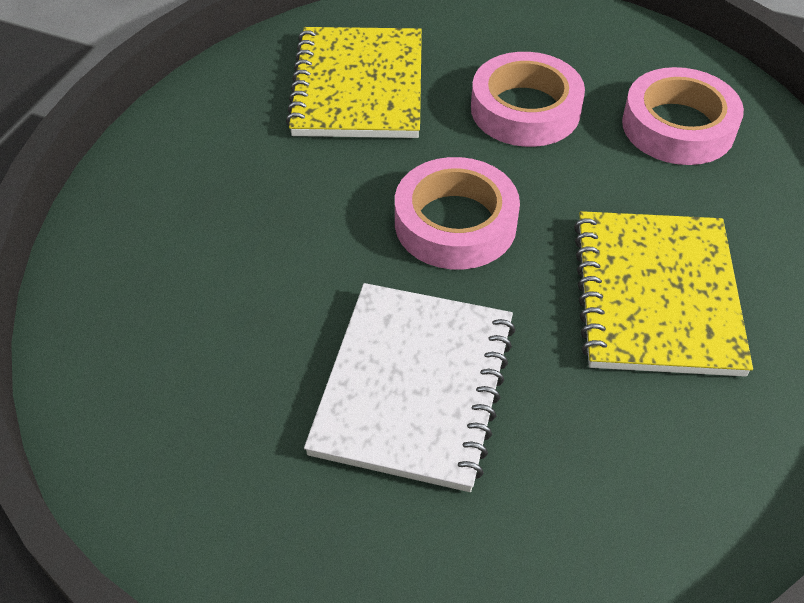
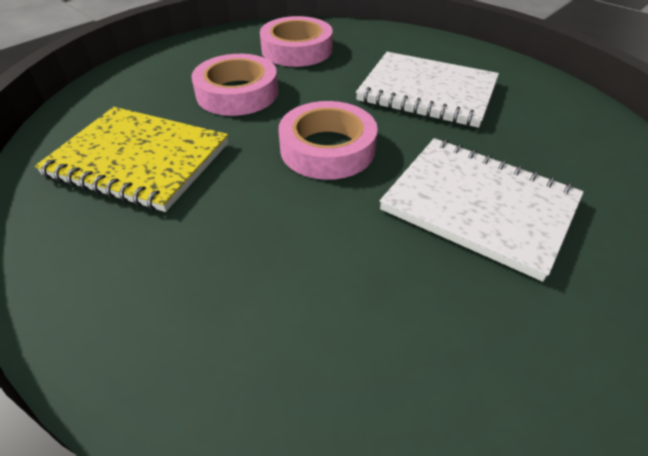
camera: 70 degrees left, 5 degrees down
yellow notebook [574,211,753,377] -> white notebook [356,52,499,128]

